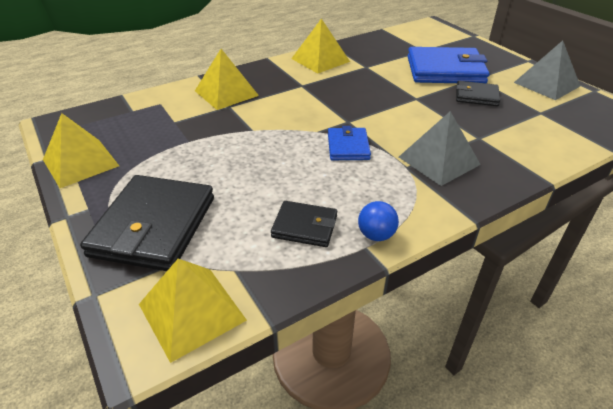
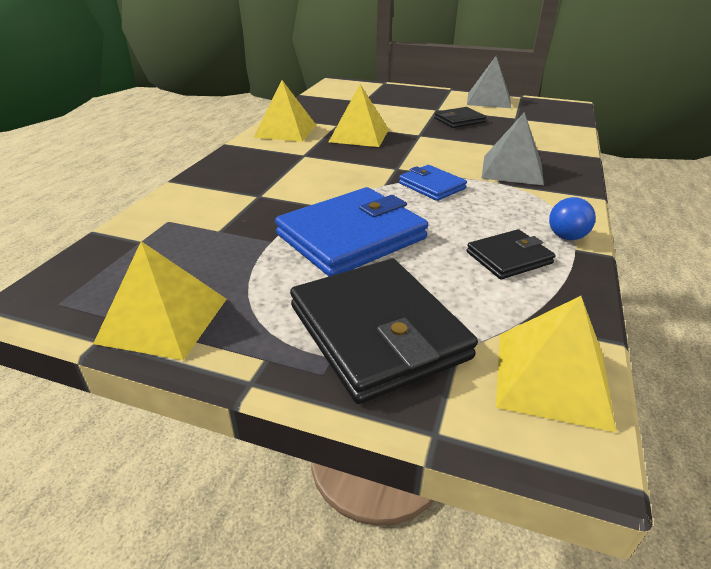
camera: 40 degrees left, 5 degrees down
yellow pyramid [195,49,259,110] -> yellow pyramid moved to [329,84,389,147]
blue wallet [408,47,490,83] -> blue wallet moved to [275,187,428,276]

